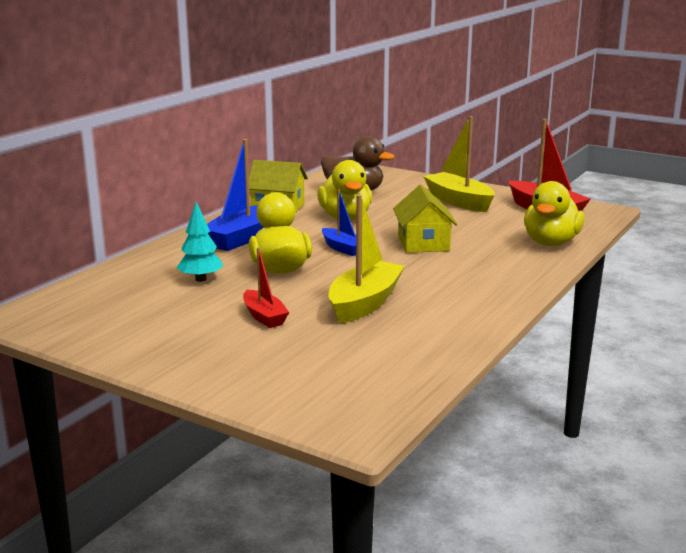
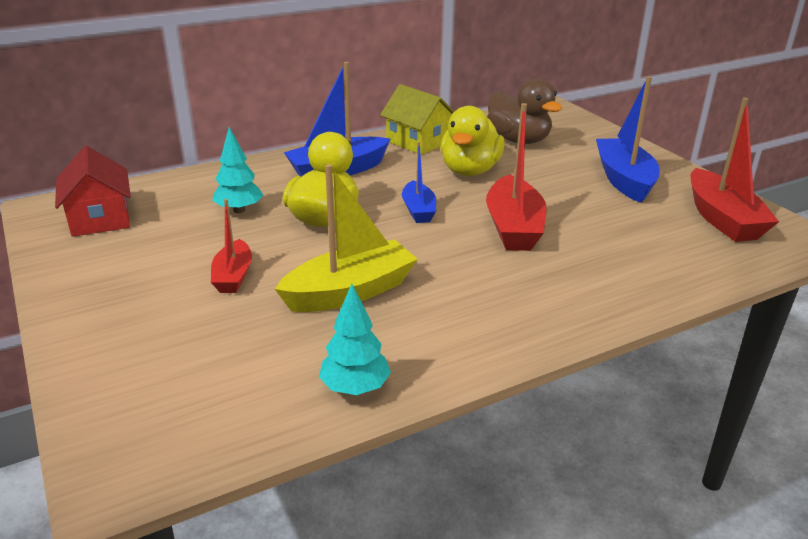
camera: 30 degrees right, 10 degrees up
yellow house [393,185,458,253] -> red boat [486,103,547,251]
yellow boat [423,116,495,212] -> blue boat [596,76,660,203]
yellow duck [524,181,585,246] -> none
none -> red house [55,146,131,237]
none -> turquoise tree [319,284,391,395]

